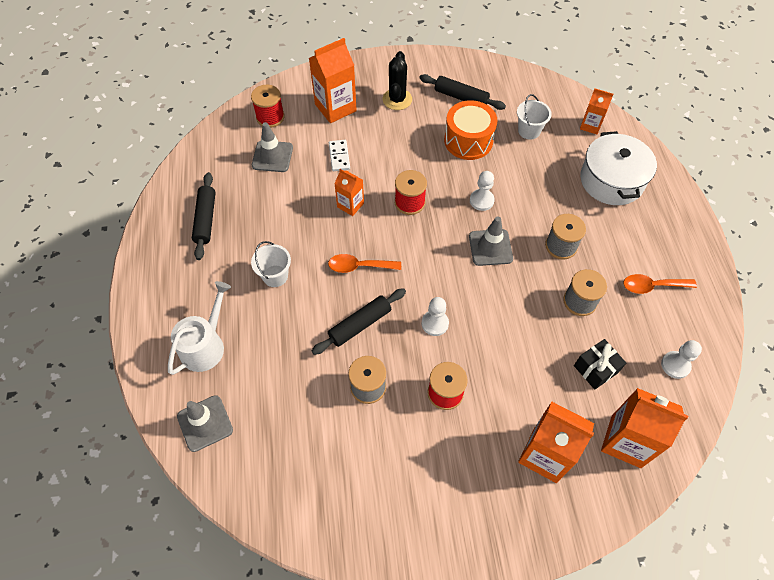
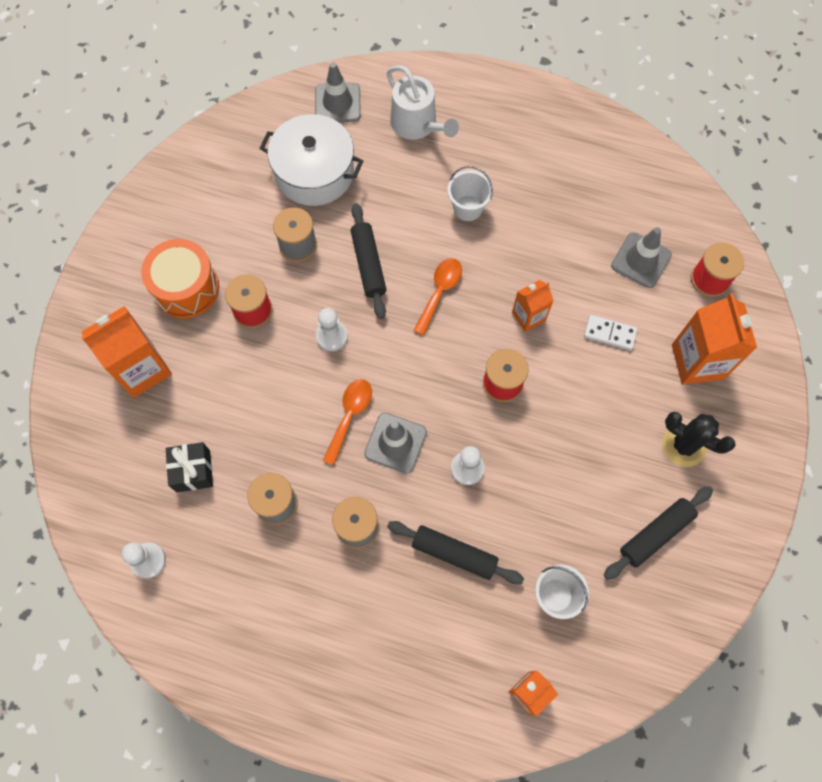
camera: 115 degrees right, 10 degrees up
black rolling pin [192,172,216,260] -> black rolling pin moved to [387,521,524,584]
orange drum [444,100,498,160] -> orange drum moved to [141,239,219,318]
white pot [580,131,657,205] -> white pot moved to [260,114,363,206]
orange carton [601,388,688,468] -> none
orange spoon [623,274,697,294] -> orange spoon moved to [323,379,372,465]

